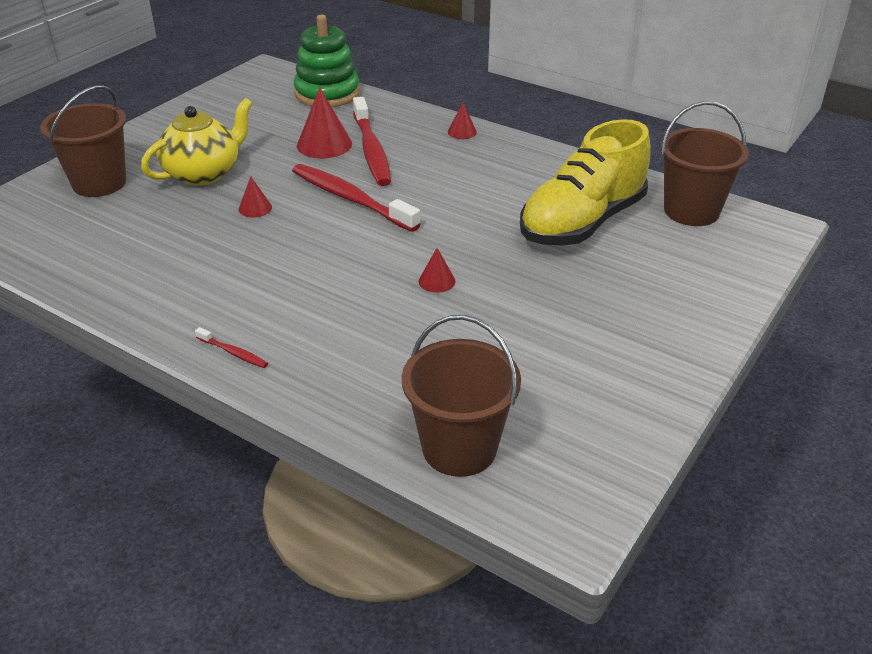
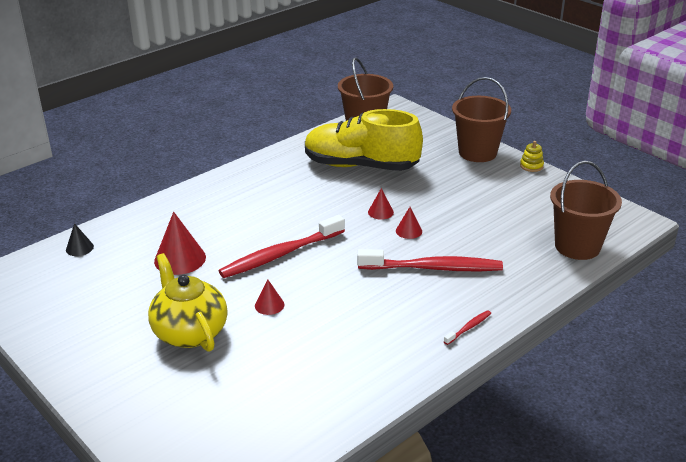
camera: 75 degrees left, 5 degrees down
brown bucket [40,85,126,197] -> brown bucket moved to [452,77,511,162]
green stacking toy [293,15,360,107] -> black cone [66,223,94,256]
red toothbrush [353,97,391,186] -> red toothbrush moved to [357,249,503,271]
red cone [448,103,477,139] -> red cone moved to [368,188,394,220]
yellow shoe [520,119,650,246] -> yellow shoe turned 135 degrees clockwise [305,109,423,171]
none -> yellow stacking toy [520,141,544,172]

